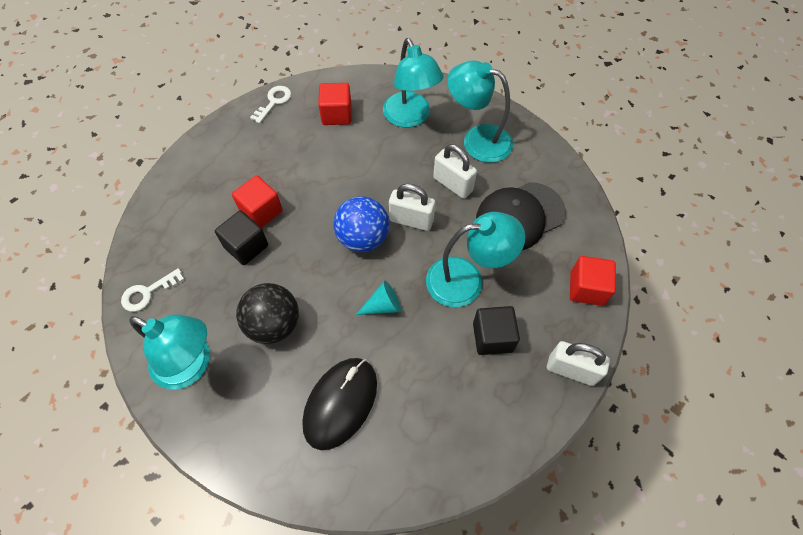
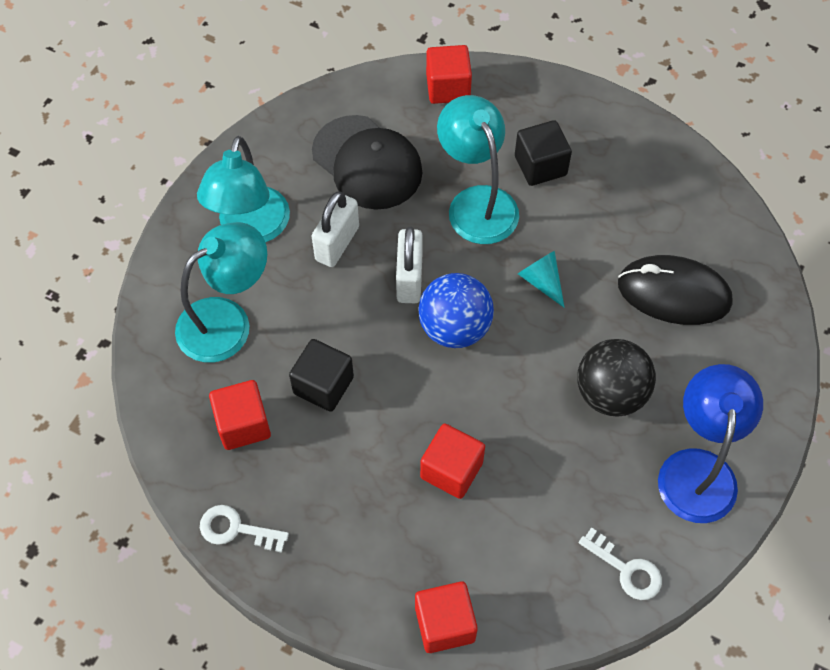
camera: 105 degrees left, 0 degrees up
turquoise lamp [129,315,210,389] -> blue lamp [658,364,763,523]
black cube [215,210,268,265] -> black cube moved to [289,339,354,412]
white padlock [547,341,610,386] -> none
none -> red cube [415,582,478,653]

